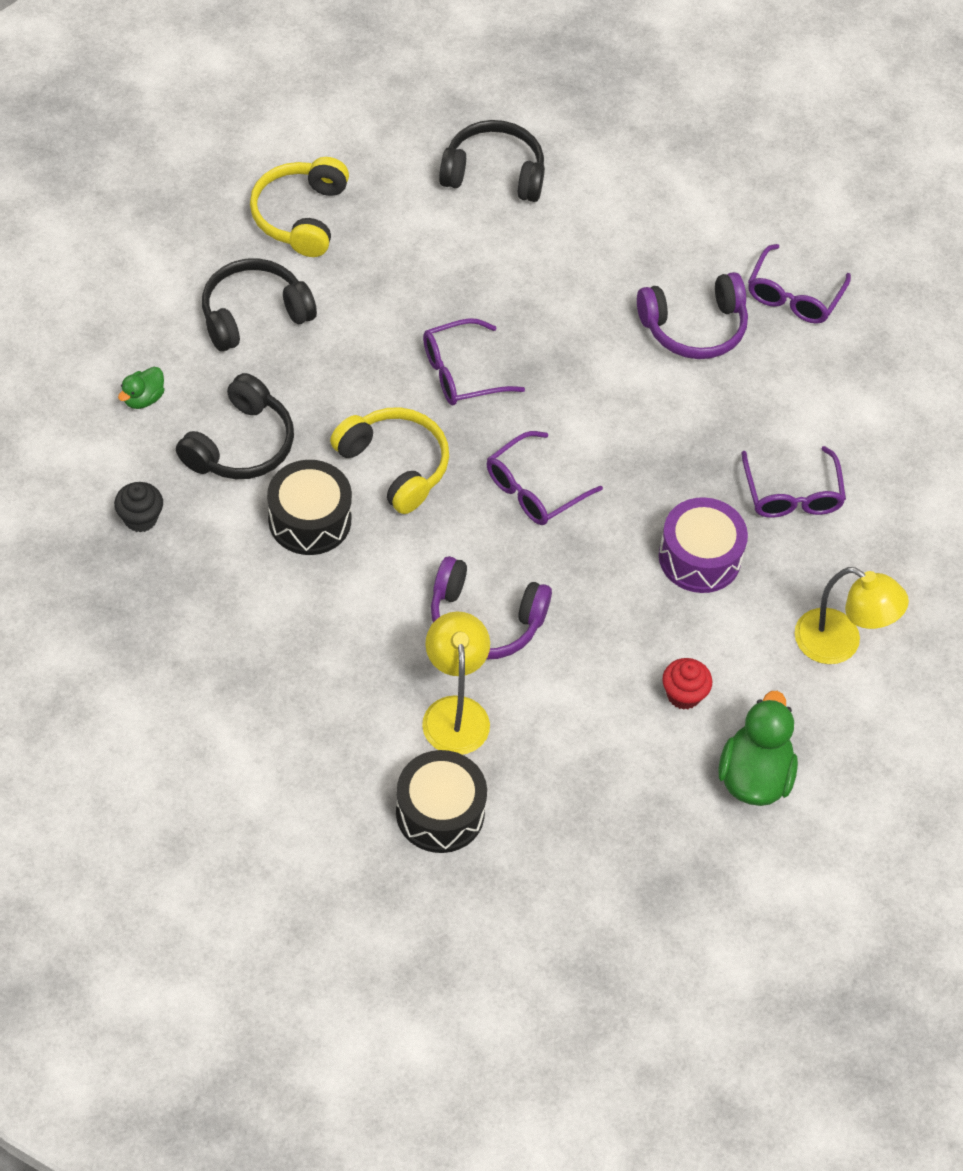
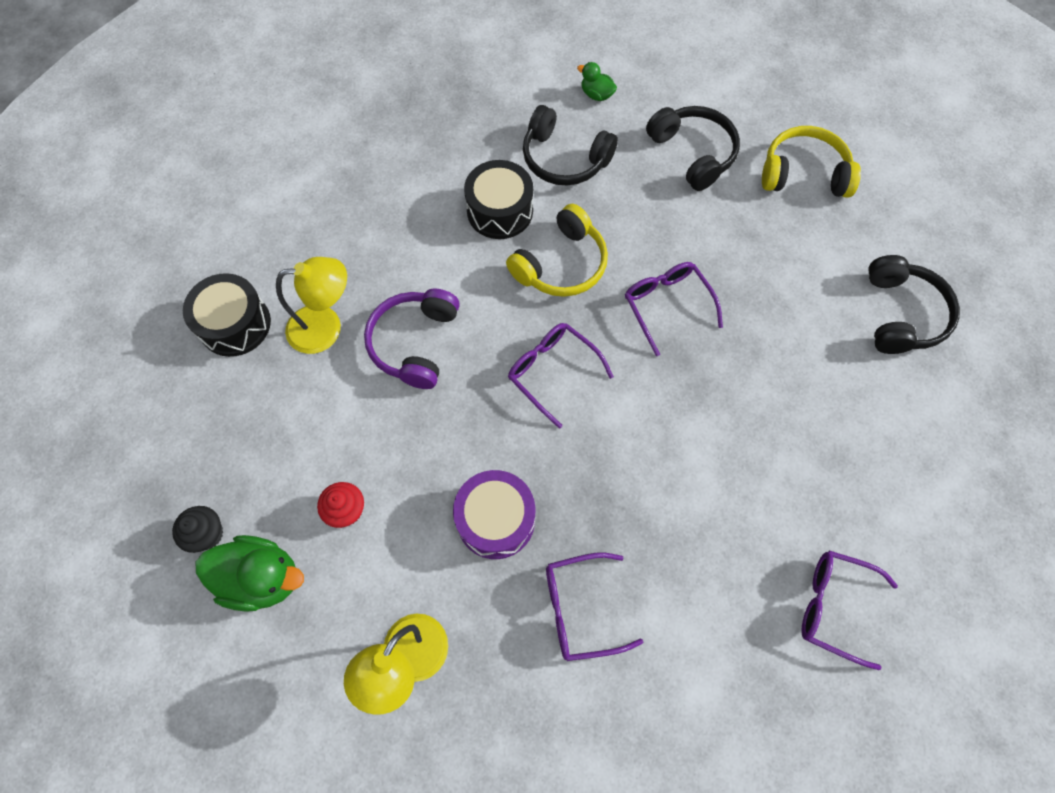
camera: 90 degrees right, 10 degrees up
black cupcake [114,482,163,533] -> black cupcake moved to [172,506,223,553]
purple headphones [637,272,748,359] -> none

